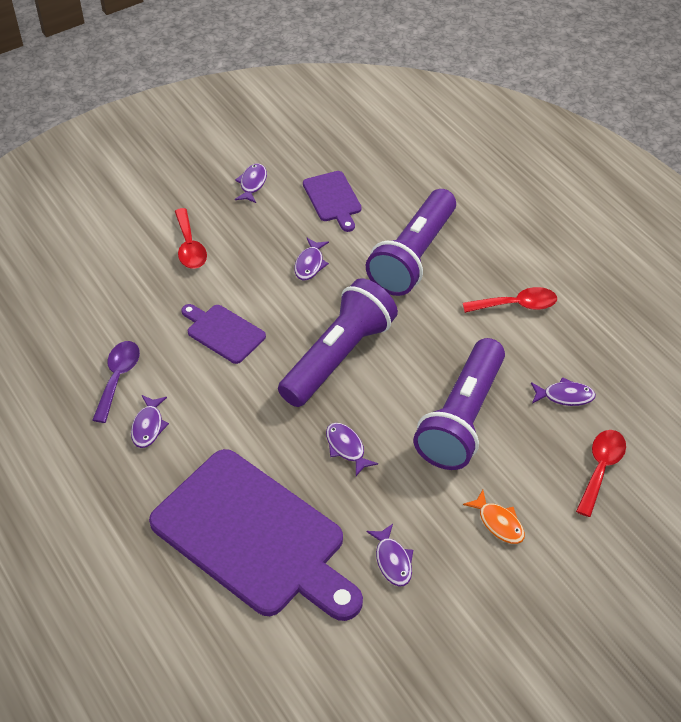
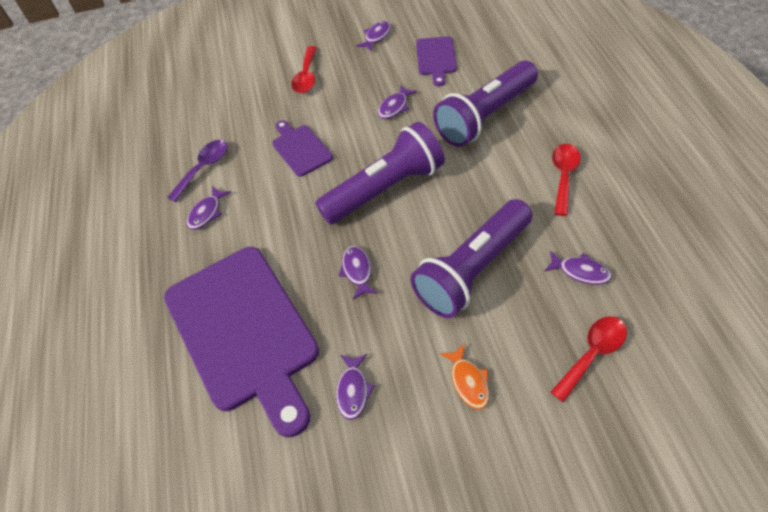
camera: 25 degrees right, 5 degrees up
red spoon [463,287,557,313] -> red spoon turned 90 degrees counterclockwise [552,144,581,216]

